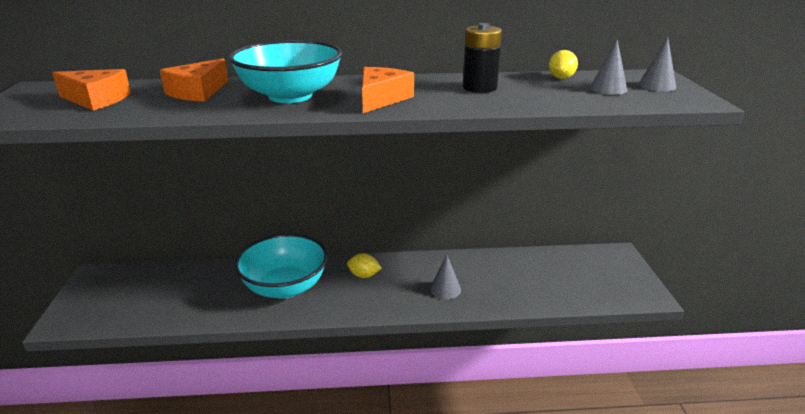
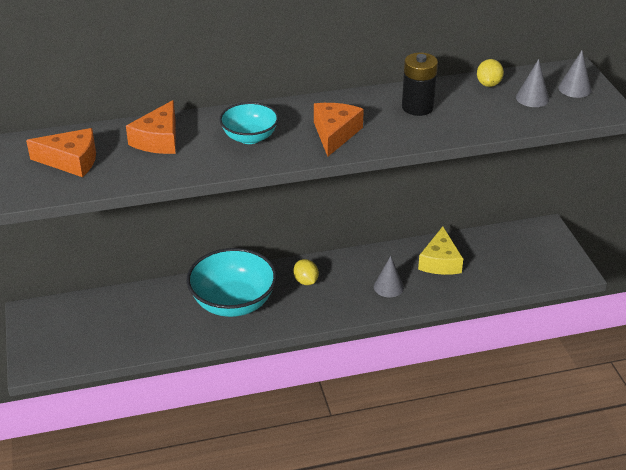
camera: 10 degrees left, 10 degrees up
turquoise bowl [229,40,342,103] -> turquoise bowl [219,102,279,144], size x0.59
yellow lemon [347,253,381,278] -> yellow lemon turned 60 degrees clockwise [293,259,319,285]
none -> yellow cheese [418,226,463,275]

